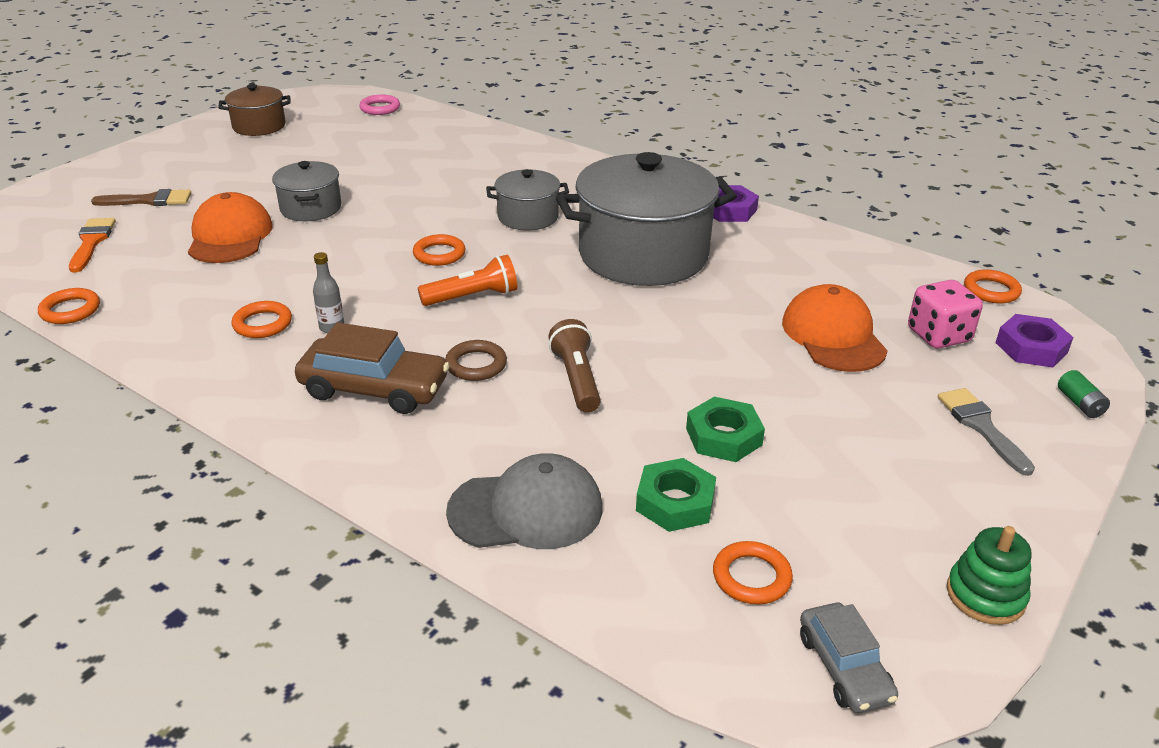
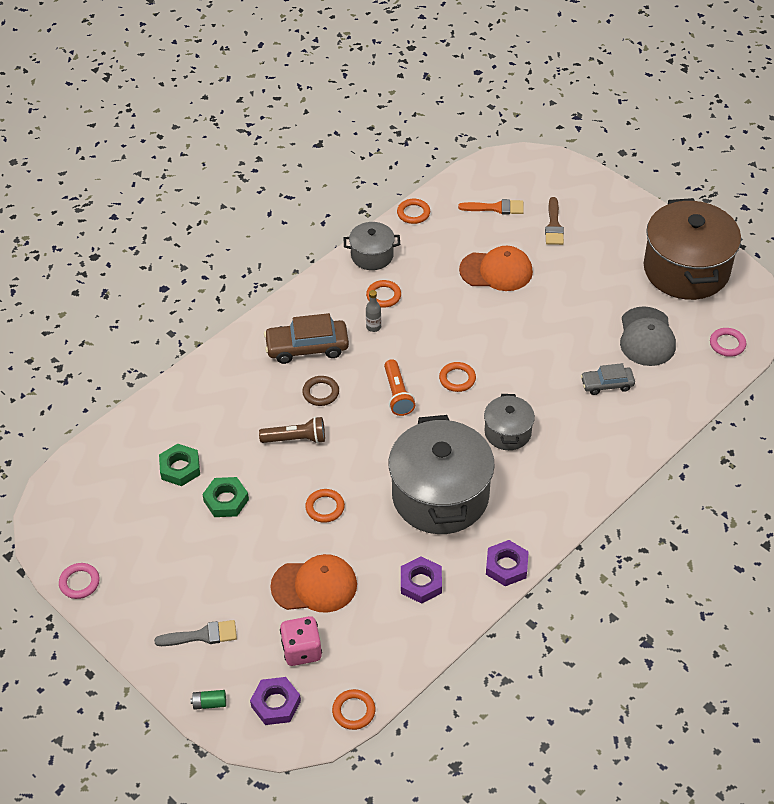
camera: 100 degrees right, 15 degrees up
brown pot [218,84,290,136] -> brown pot [644,198,741,300], size x2.00
grey pot [272,161,341,221] -> grey pot moved to [344,222,400,270]
brown car [295,322,450,414] -> brown car turned 60 degrees clockwise [264,313,349,364]
grey cap [446,453,602,549] -> grey cap moved to [620,306,676,366]
orange ring [713,541,793,605] -> orange ring moved to [305,489,345,523]
grey car [800,603,898,713] -> grey car moved to [581,363,635,395]
green stacking toy [947,526,1032,625] -> pink ring [59,563,100,599]
none -> purple nut [401,556,442,604]

